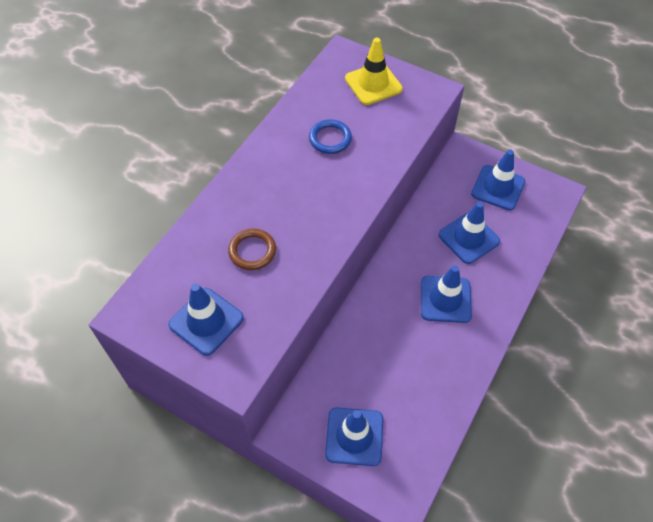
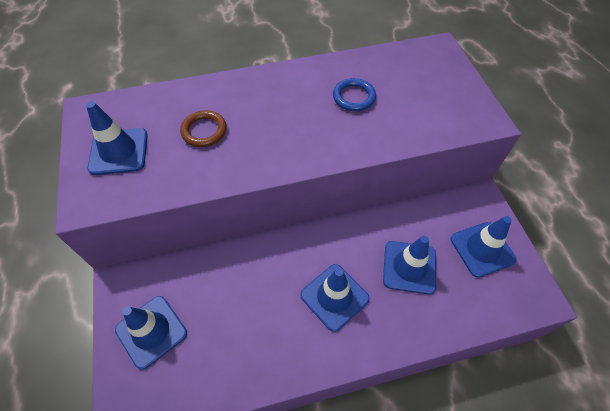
camera: 45 degrees right, 0 degrees up
yellow traffic cone [345,37,403,105] -> none

